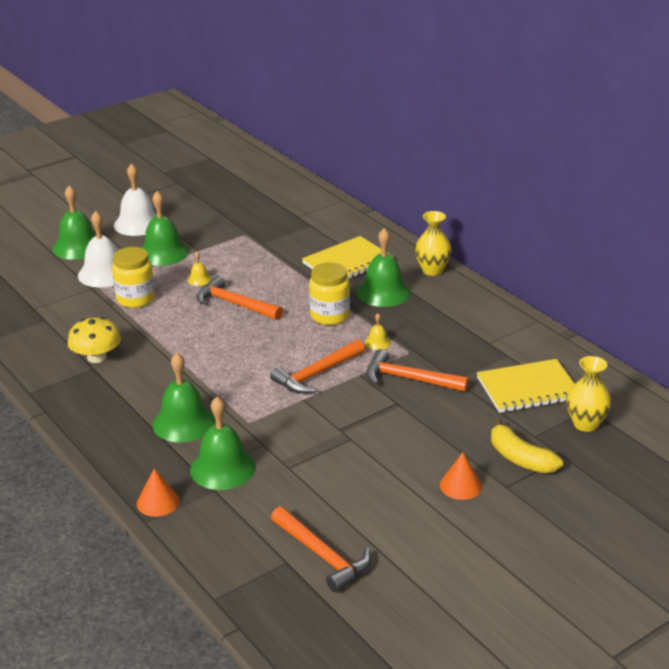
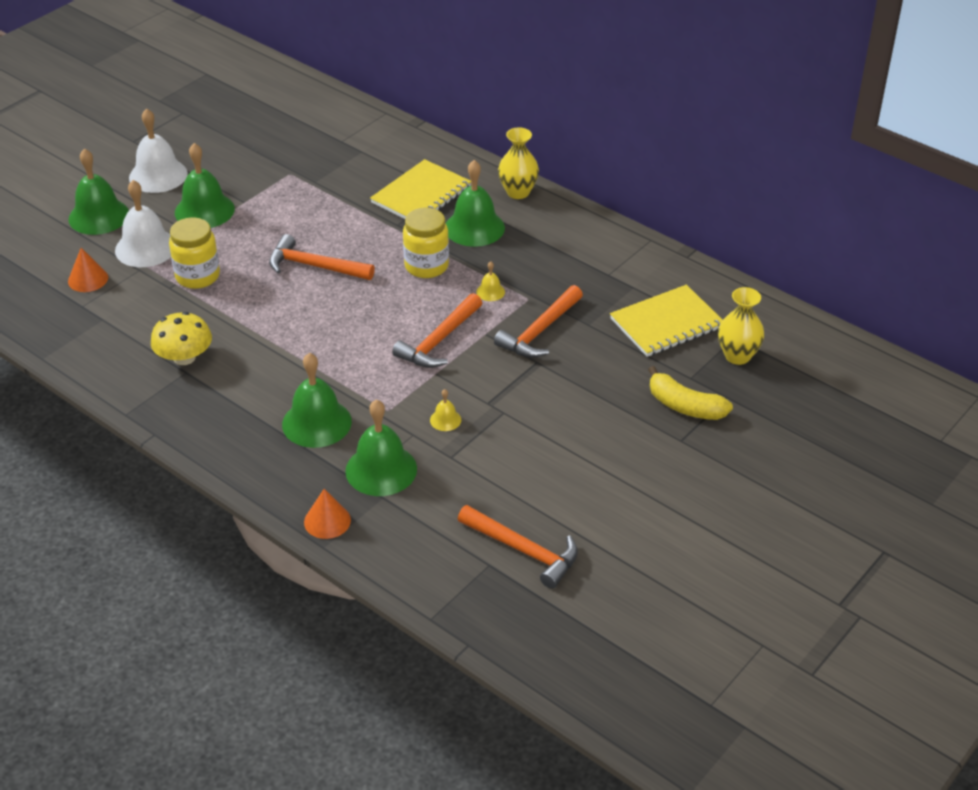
camera: 15 degrees left, 10 degrees up
yellow bell [187,252,211,286] -> yellow bell moved to [430,389,461,431]
orange hammer [366,349,469,392] -> orange hammer turned 60 degrees counterclockwise [494,285,583,358]
orange cone [440,452,482,500] -> orange cone moved to [68,248,108,292]

